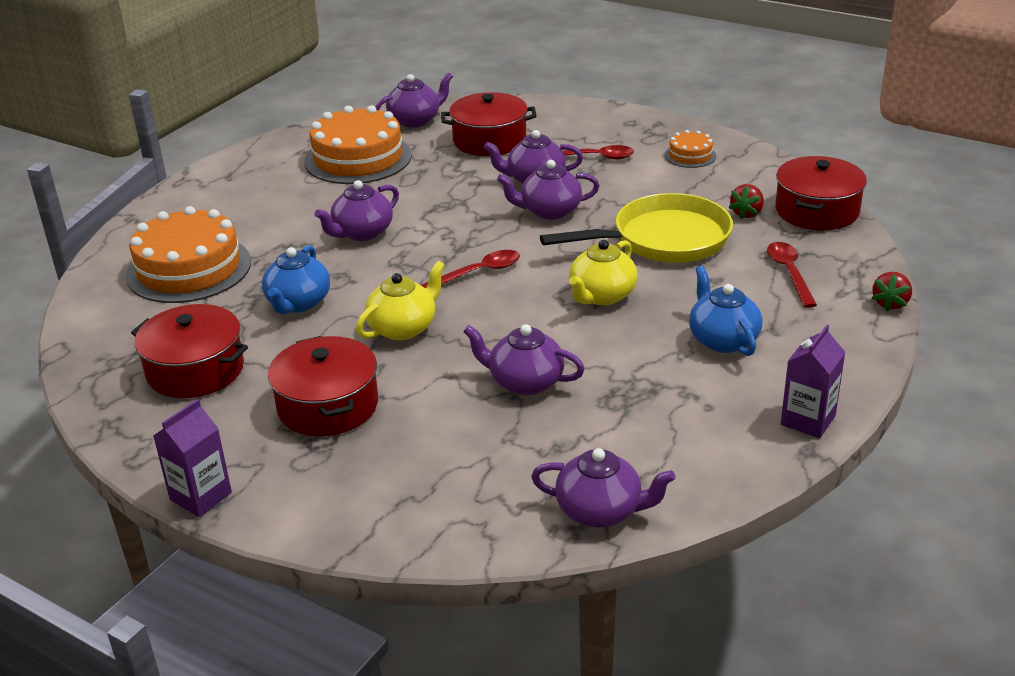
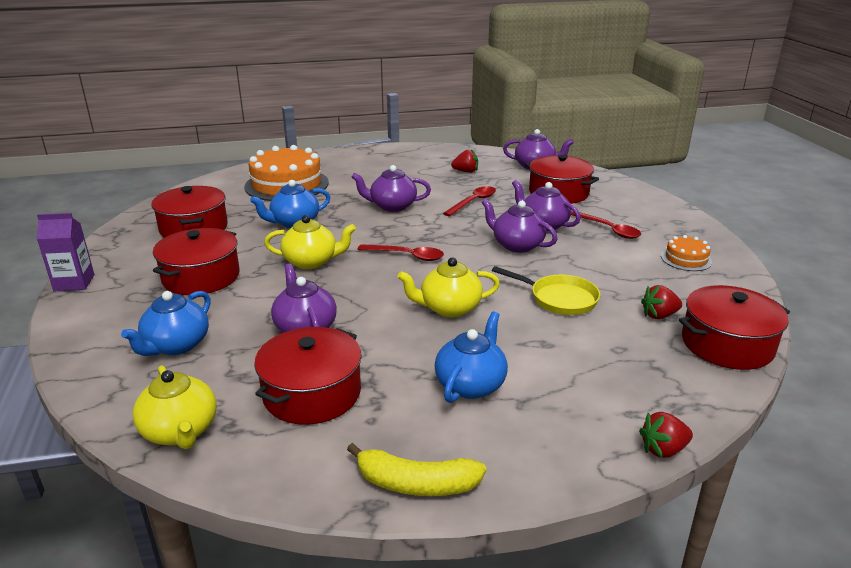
camera: 45 degrees right, 5 degrees down
orange cake [304,105,412,184] -> red strawberry [451,149,478,173]
purple teapot [531,448,676,527] -> yellow teapot [133,365,217,449]
yellow pan [540,193,733,263] -> yellow pan [492,266,600,315], size x0.61
red spoon [767,242,817,308] -> red spoon moved to [443,186,496,216]
purple carton [781,325,845,438] -> yellow banana [347,443,486,496]
none -> blue teapot [121,291,211,356]
none -> red pot [254,327,362,425]

